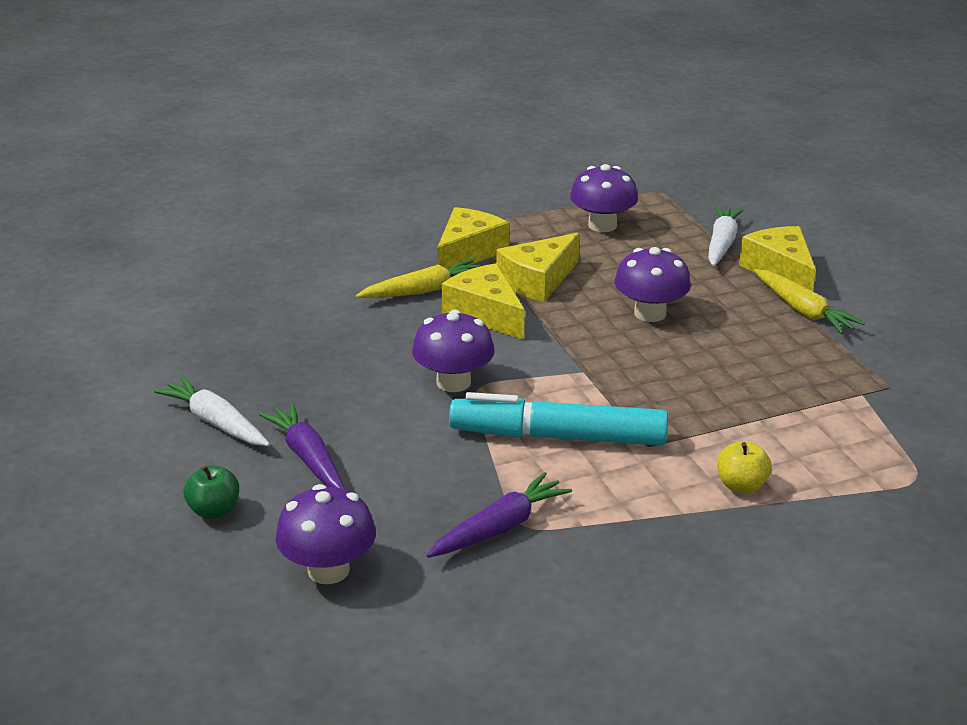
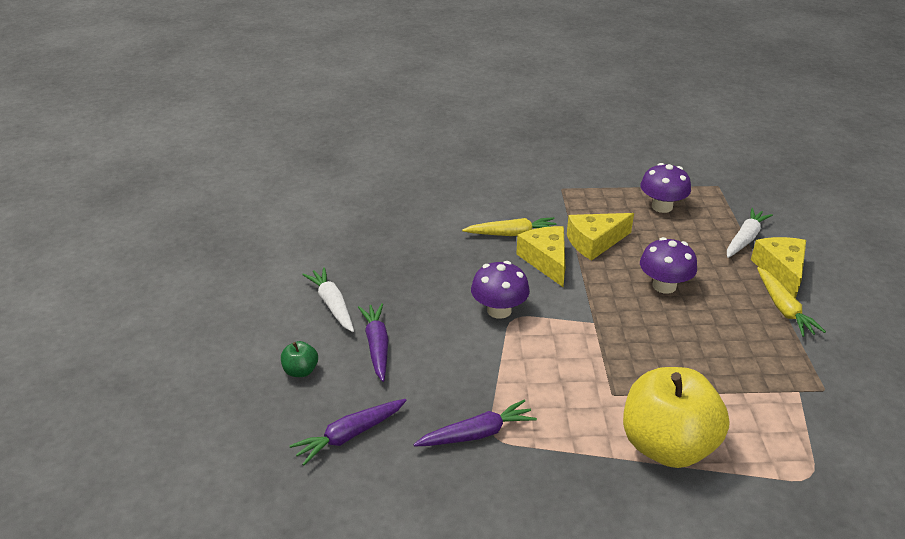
camera: 20 degrees right, 5 degrees up
purple mushroom [276,484,376,584] -> purple carrot [289,399,407,465]
yellow cheese [437,207,509,269] -> none
turquoise marker [449,392,668,446] -> none
yellow apple [717,441,772,494] -> yellow apple [623,367,729,468], size x2.46

